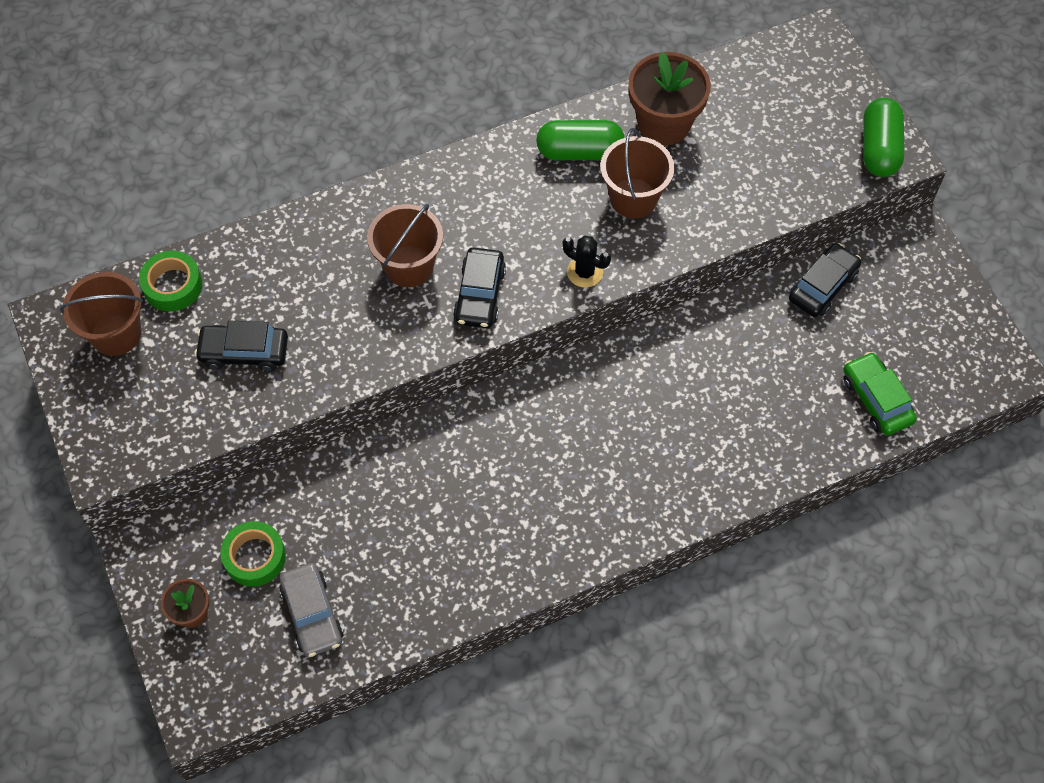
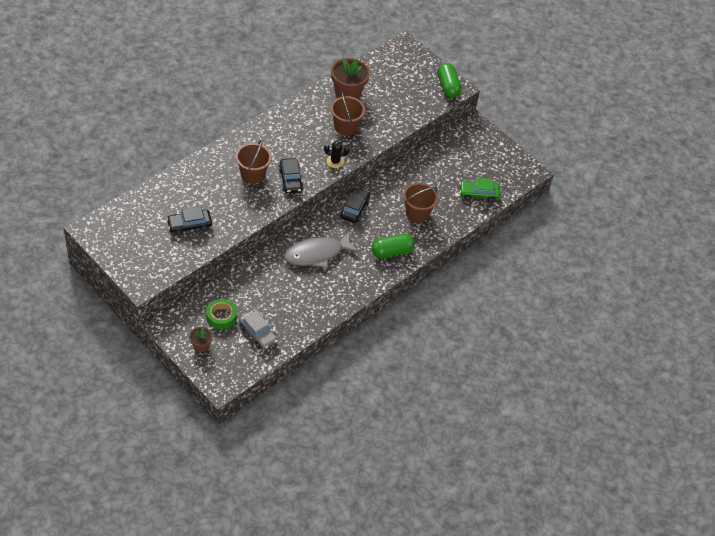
camera: 25 degrees left, 10 degrees down
brown bucket [60,272,143,356] -> brown bucket moved to [403,183,438,222]
green tape [139,251,203,311] -> none
green capsule [536,120,625,160] -> green capsule moved to [371,233,415,258]
black car [789,243,861,317] -> black car moved to [340,187,370,223]
green car [843,352,917,436] -> green car turned 45 degrees counterclockwise [459,178,500,202]
none -> grey fish [284,231,359,268]

